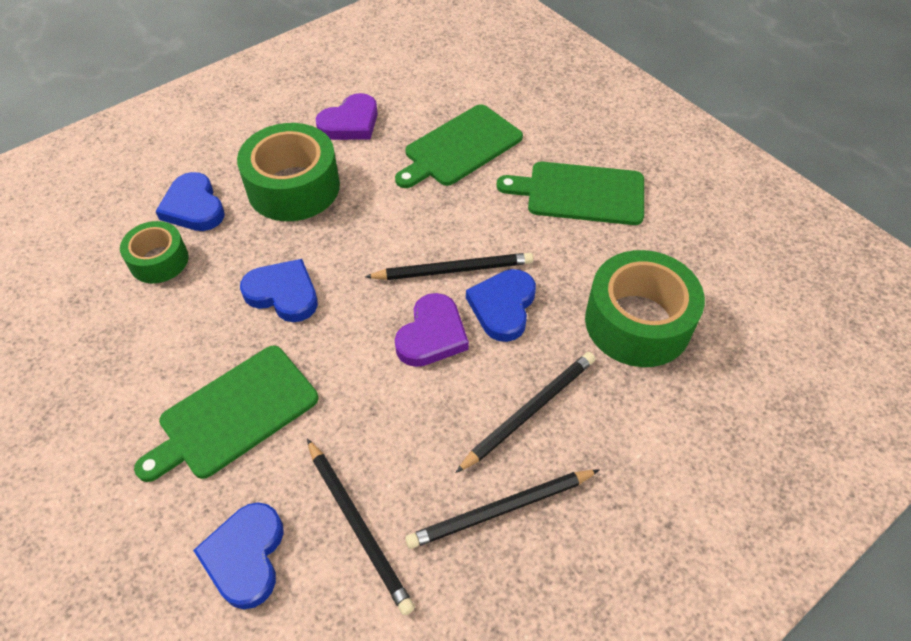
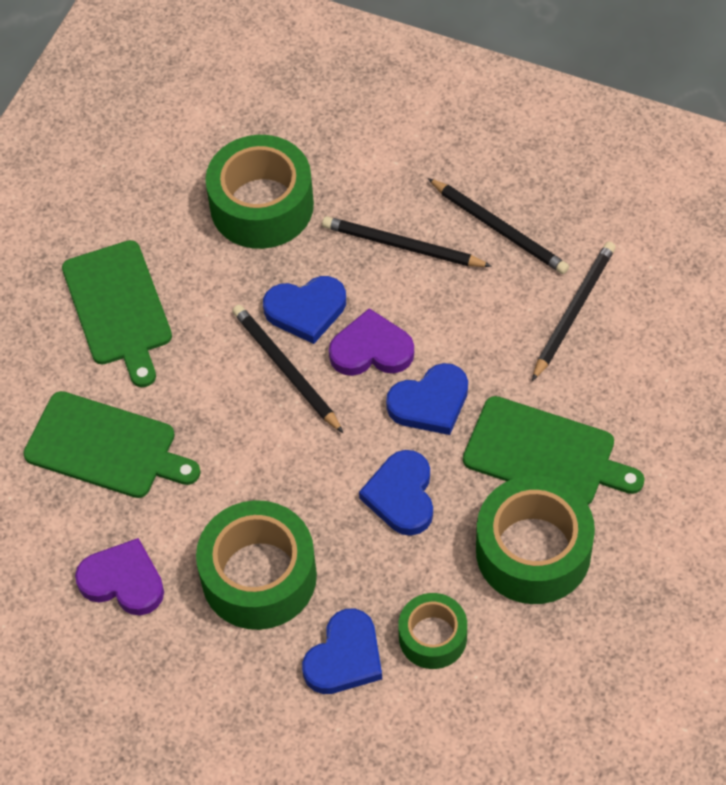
camera: 115 degrees left, 5 degrees up
blue heart [193,502,284,609] -> blue heart moved to [386,363,468,435]
none -> green tape [476,475,595,604]

